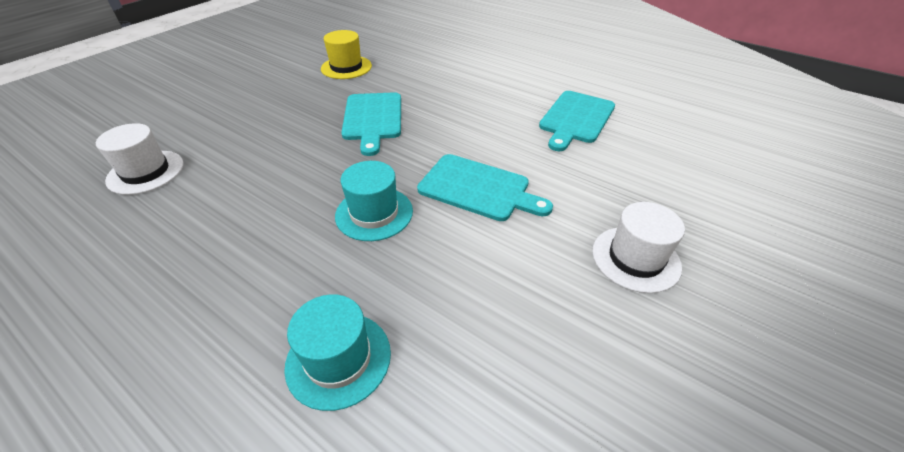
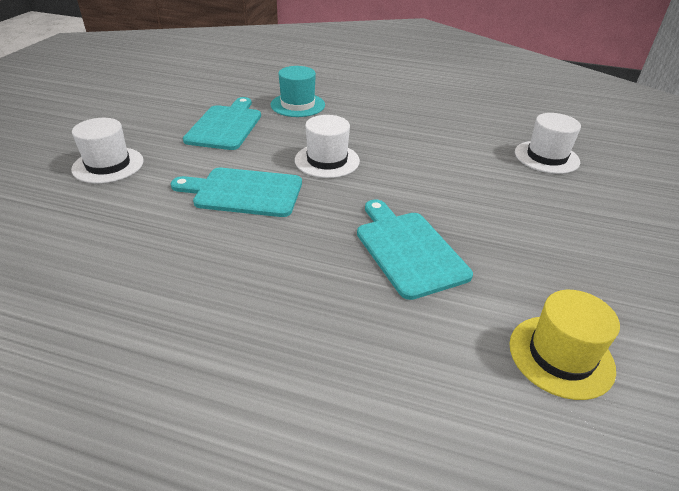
camera: 160 degrees right, 5 degrees down
turquoise hat [335,161,413,241] -> white hat [295,115,360,178]
turquoise cutting board [539,91,615,151] -> turquoise cutting board moved to [183,97,261,150]

